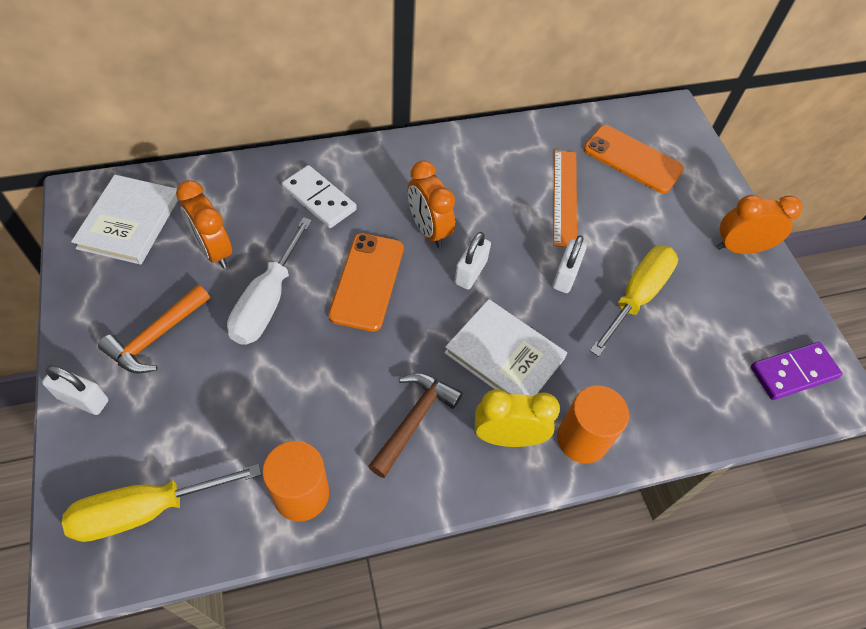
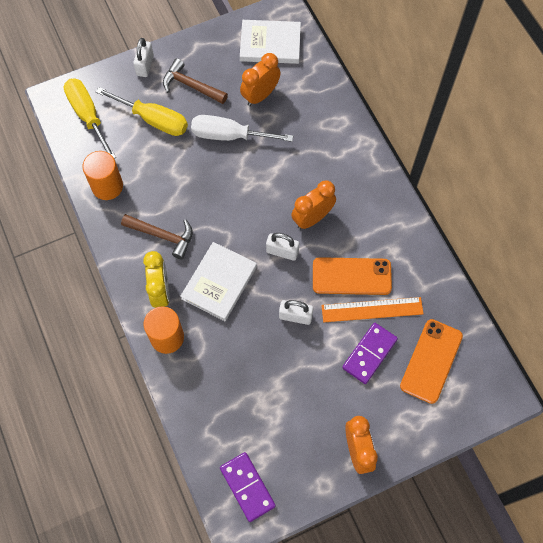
camera: 85 degrees right, 10 degrees up
orange hammer [98,285,210,373] -> brown hammer [163,58,228,104]
white domino [282,165,357,228] -> none
orange phone [329,233,404,332] -> orange phone moved to [313,257,392,295]
yellow screwdriver [590,246,678,357] -> yellow screwdriver moved to [96,87,188,136]
none -> purple domino [342,323,398,384]

